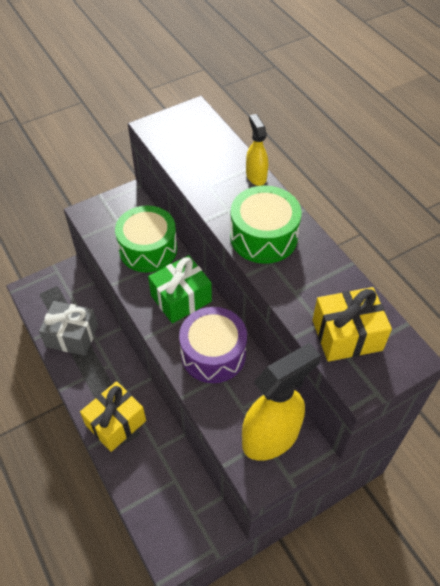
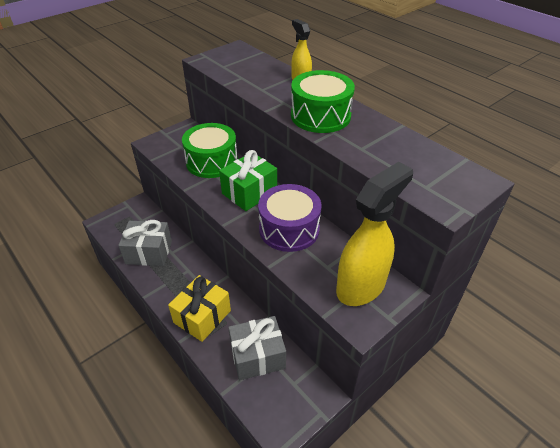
camera: 10 degrees left, 10 degrees down
yellow gift [313,287,392,362] -> none
none -> grey gift [228,316,286,380]

